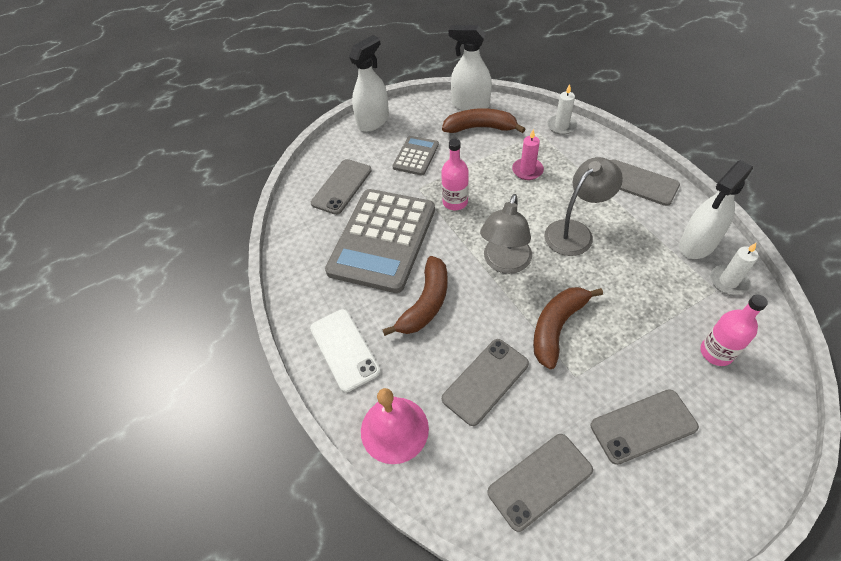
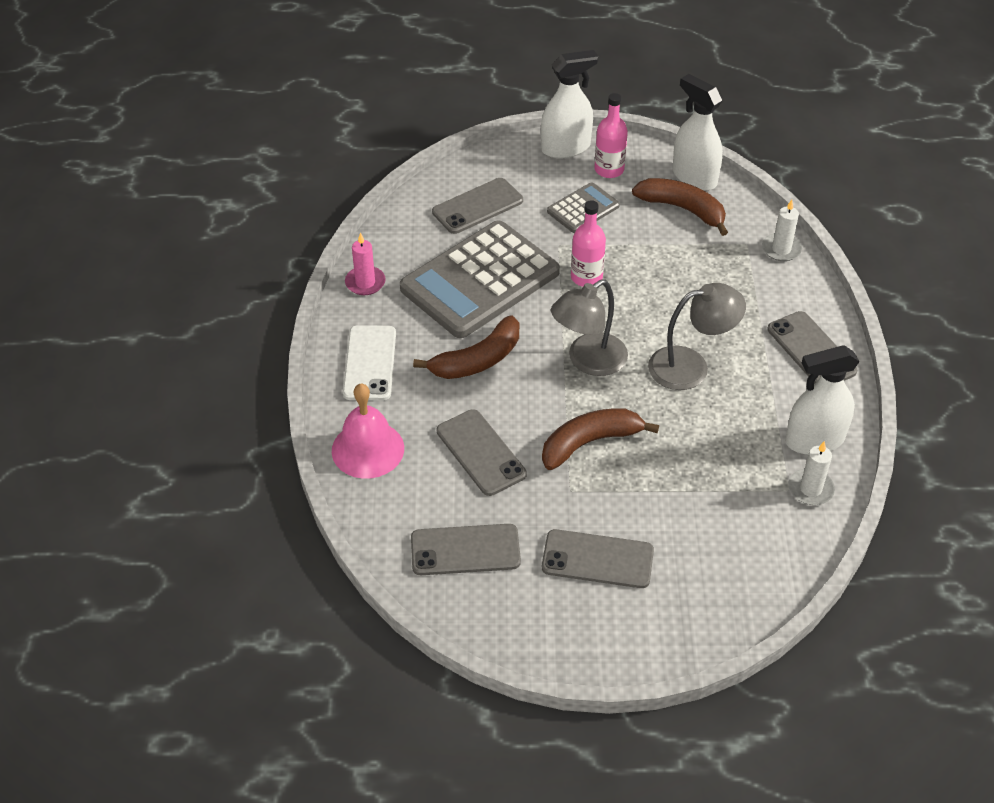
camera: 25 degrees right, 5 degrees down
grey phone [442,339,529,426] -> grey phone turned 75 degrees clockwise [437,409,527,496]
pink candle [512,129,544,180] -> pink candle moved to [345,233,386,295]
pink bottle [700,294,768,366] -> pink bottle moved to [594,93,628,178]

